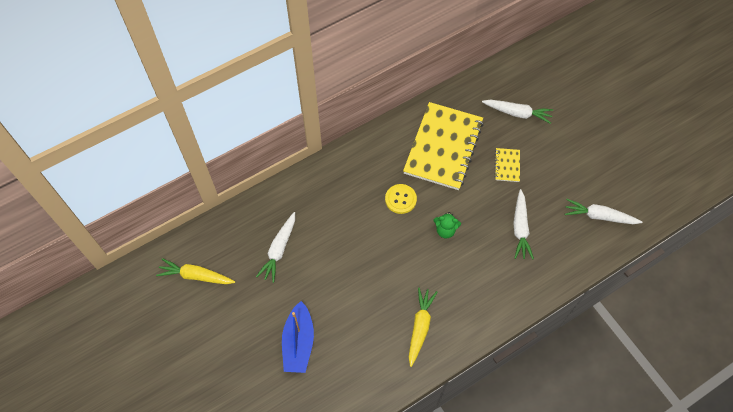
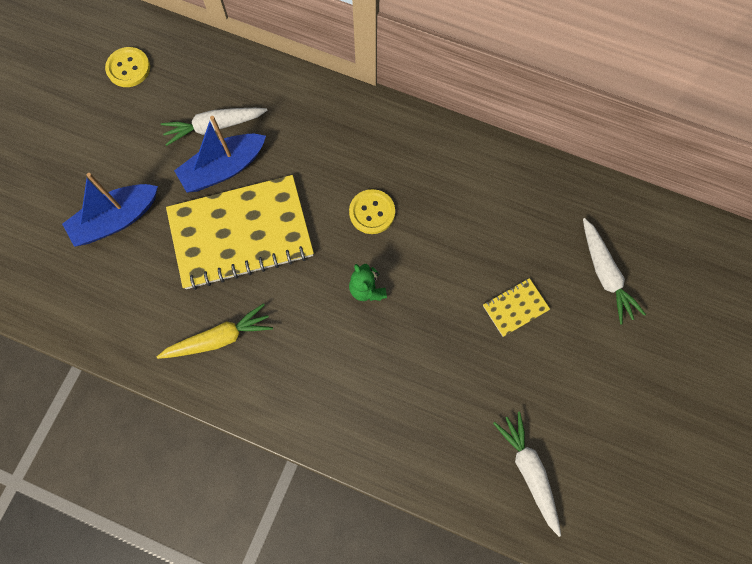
camera: 55 degrees right, 10 degrees up
yellow carrot [156,258,235,284] -> yellow button [105,47,150,87]
yellow notebook [403,102,484,190] -> yellow notebook moved to [166,175,314,290]
white carrot [513,189,534,259] -> none
none -> blue boat [174,116,266,193]

